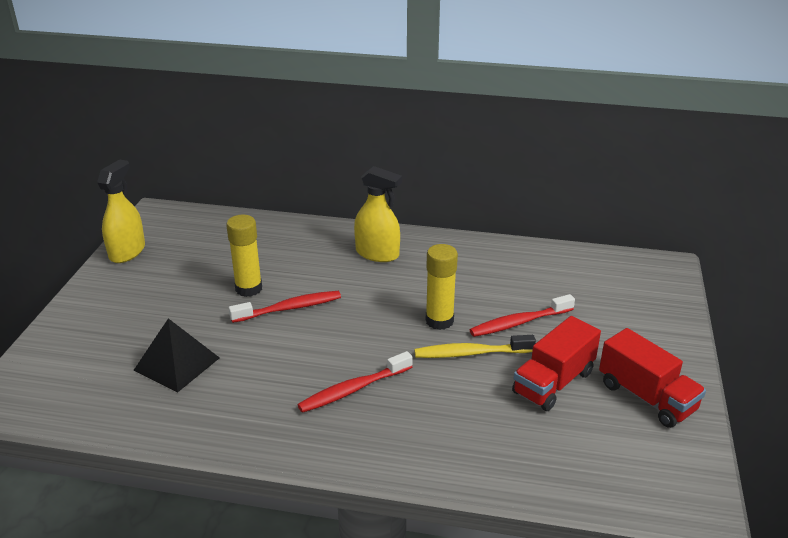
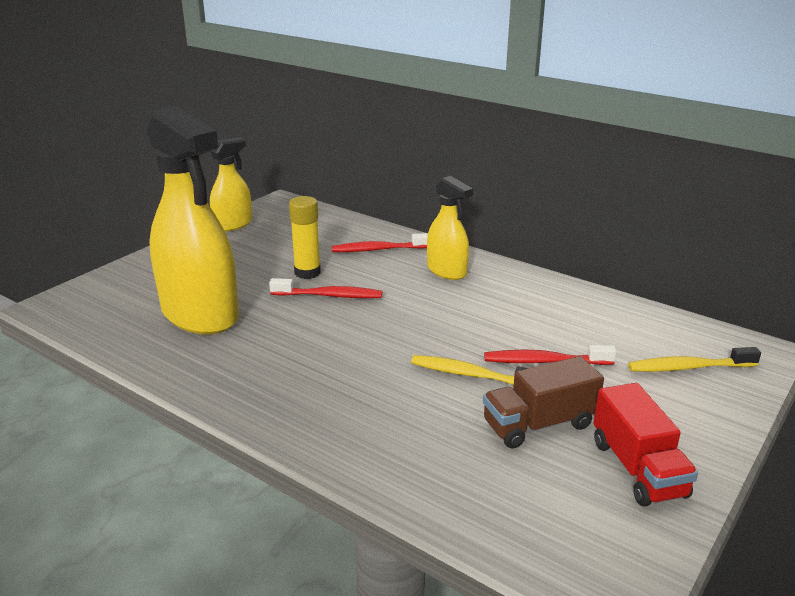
camera: 25 degrees right, 5 degrees down
black pyramid [134,318,220,392] -> yellow spray bottle [147,106,239,334]
red toothbrush [297,351,413,413] -> red toothbrush moved to [332,233,428,252]
yellow glue stick [426,244,458,330] -> none
red truck [512,316,601,411] -> brown truck [483,356,604,448]
none -> yellow toothbrush [628,347,761,372]

